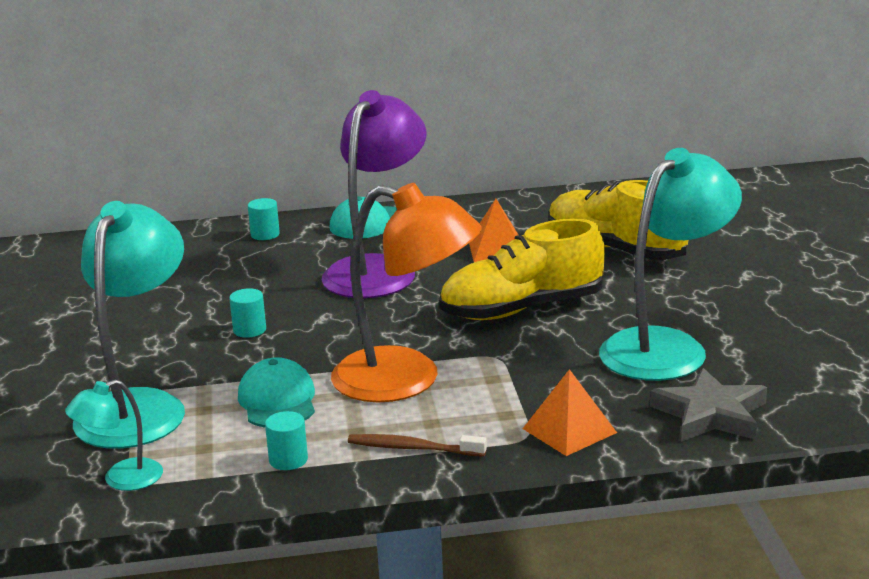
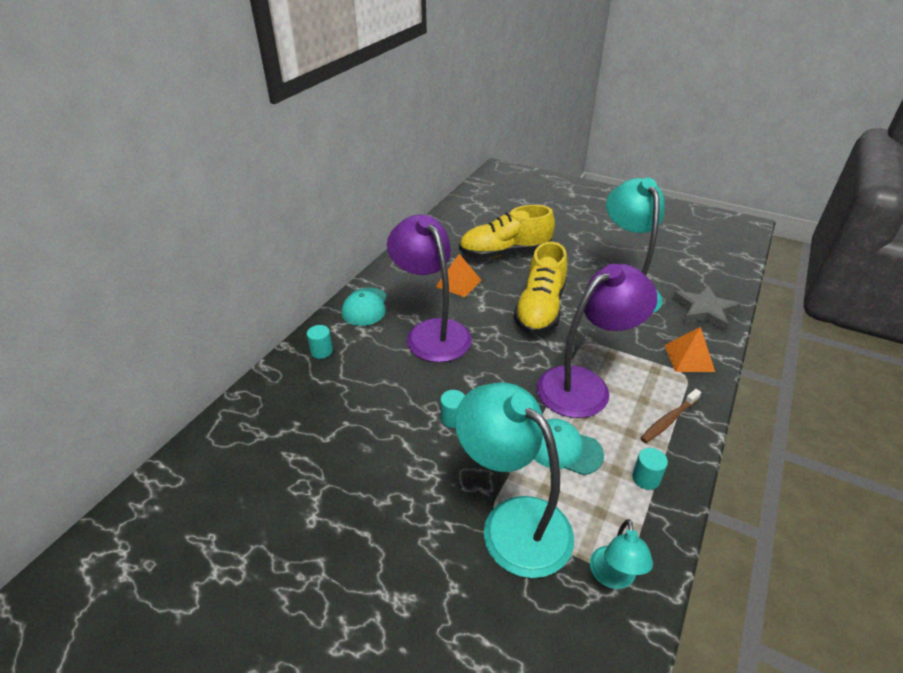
camera: 55 degrees left, 15 degrees up
orange lamp [331,183,482,402] -> purple lamp [537,264,658,418]

